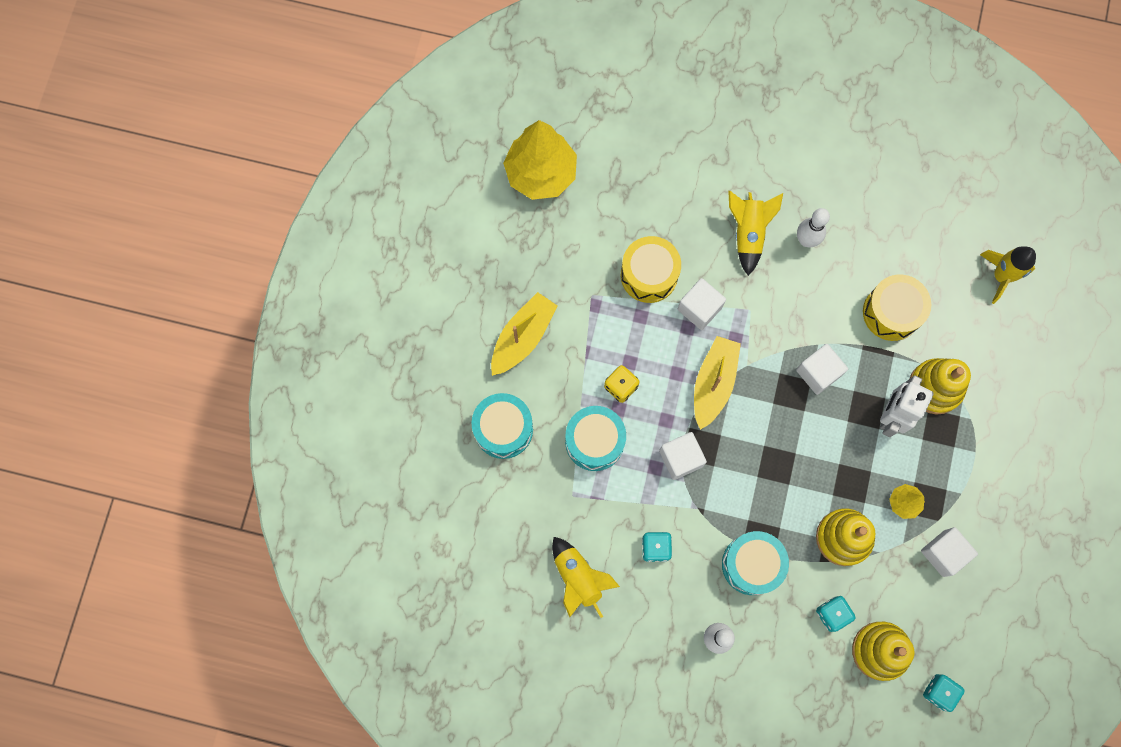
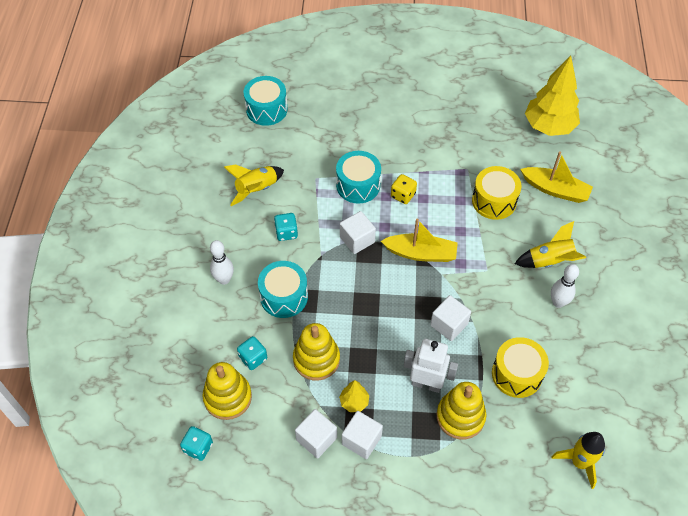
camera: 80 degrees right, 20 degrees down
turquoise drum [472,393,533,459] -> turquoise drum moved to [244,76,288,126]
yellow boat [491,292,558,376] -> yellow boat moved to [520,152,593,203]
white cube [678,278,726,330] -> white cube moved to [342,411,383,459]

